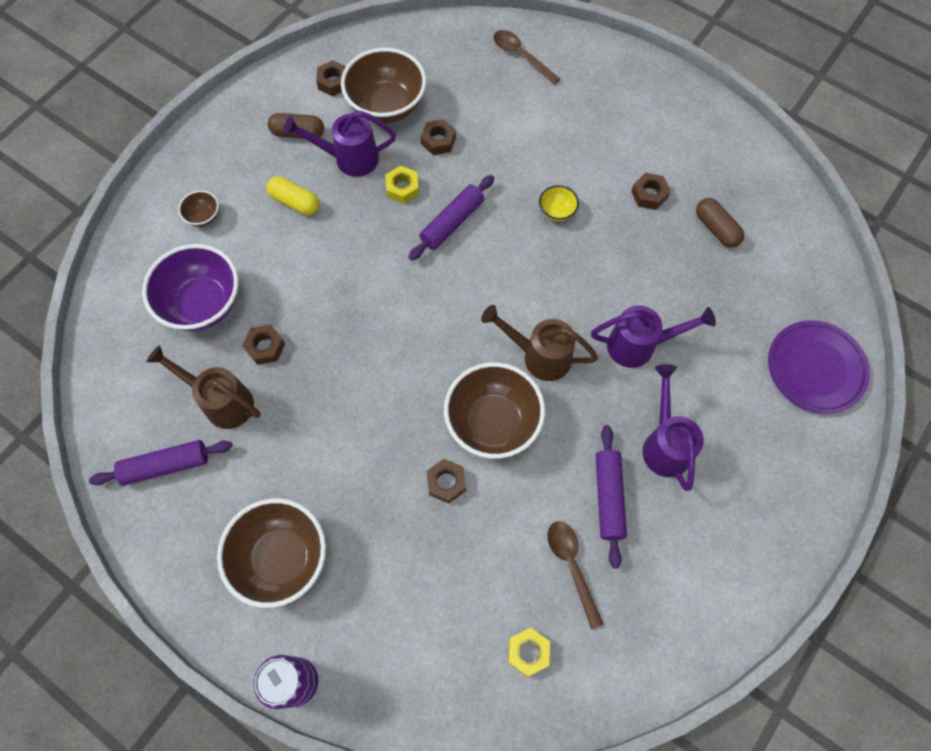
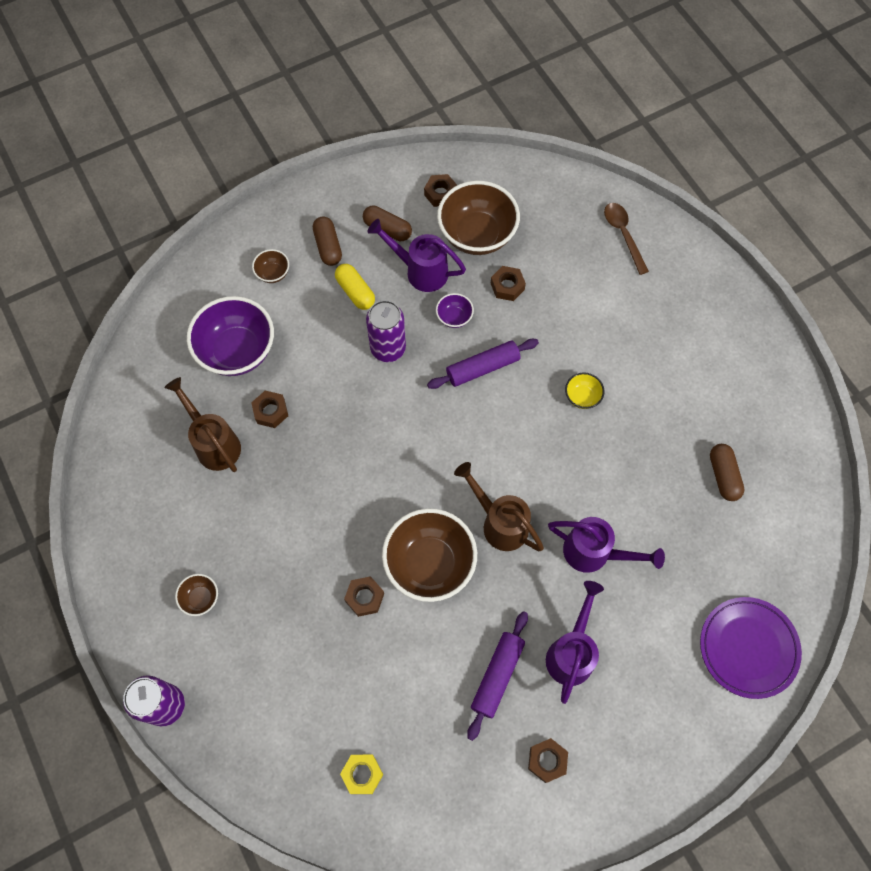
camera: 25 degrees right, 0 degrees up
purple rolling pin [89,440,233,486] -> none
brown bowl [217,498,326,608] -> brown bowl [175,574,218,616], size x0.45
yellow nut [385,166,419,204] -> purple bowl [436,293,474,328]
brown spoon [547,521,604,630] -> none
brown nut [631,173,671,210] -> brown nut moved to [528,738,568,783]
none -> brown capsule [313,216,342,266]
none -> purple can [366,300,406,362]

